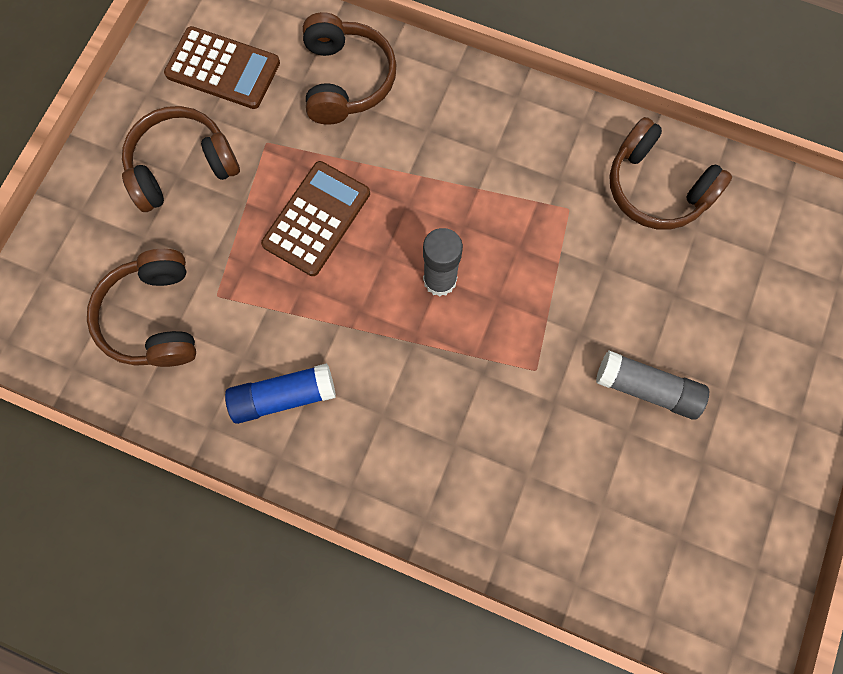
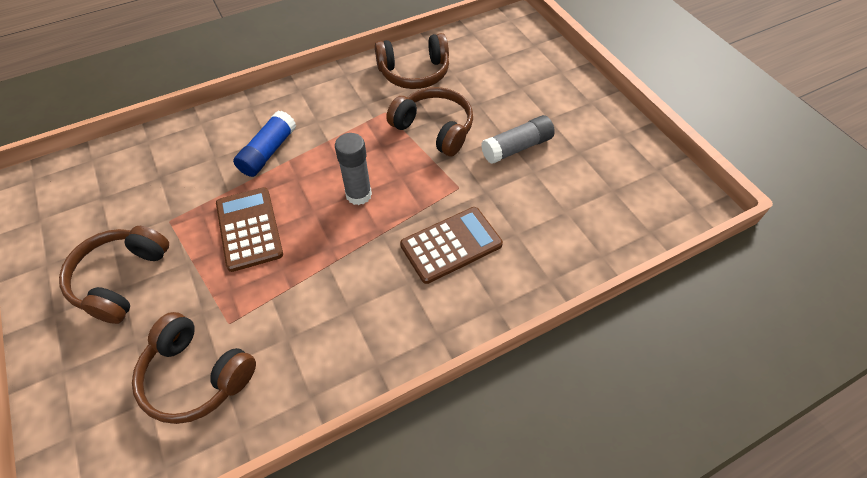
camera: 50 degrees left, 20 degrees down
brown calculator [164,26,280,109] -> brown calculator moved to [400,207,503,284]
blue glue stick [225,363,336,424] -> blue glue stick moved to [233,110,296,177]
brown headphones [303,12,397,125] -> brown headphones moved to [386,87,473,156]

